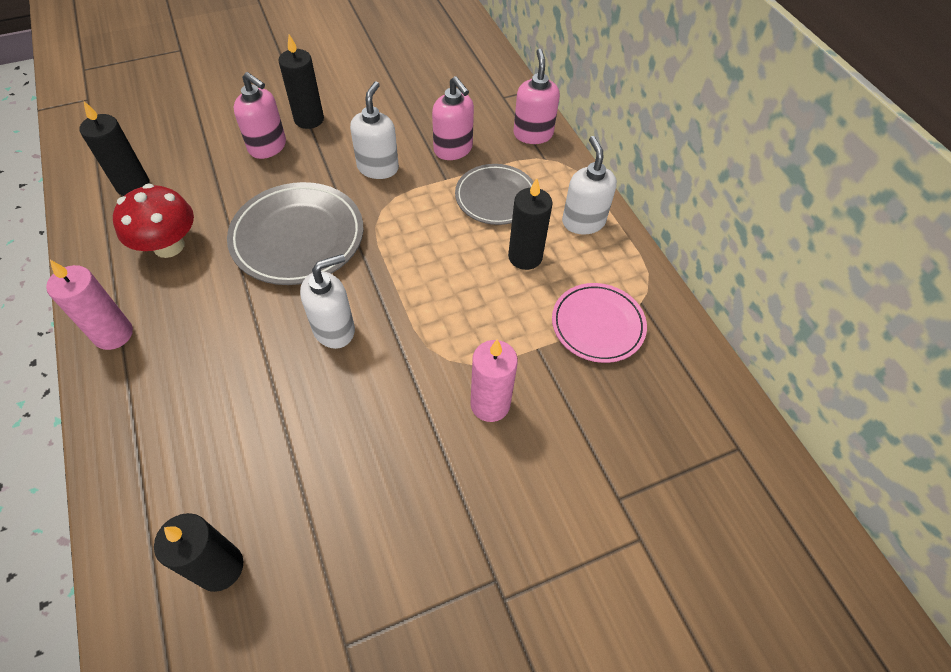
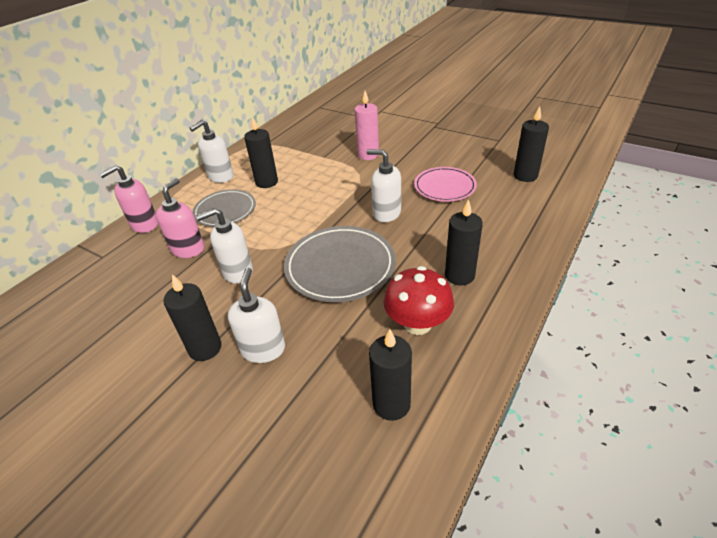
camera: 120 degrees left, 15 degrees down
pink candle [46,260,133,350] -> none
pink soap dispenser [234,72,286,159] -> white soap dispenser [228,268,285,363]
pink plate [552,283,647,363] -> pink plate moved to [414,167,477,202]
none -> black candle [445,199,483,285]

